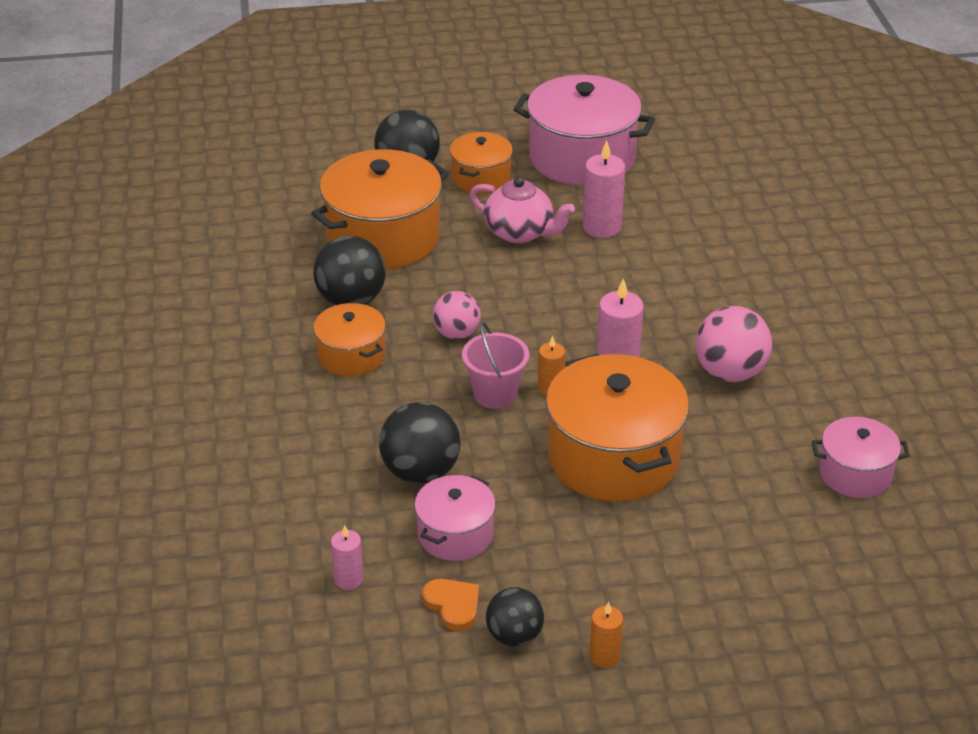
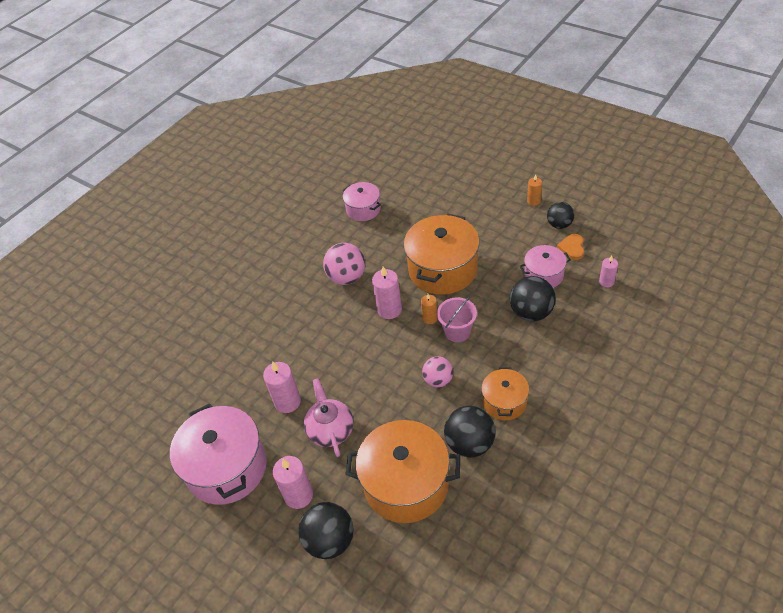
camera: 130 degrees left, 10 degrees up
orange pot [450,132,513,194] -> pink candle [273,456,313,509]

